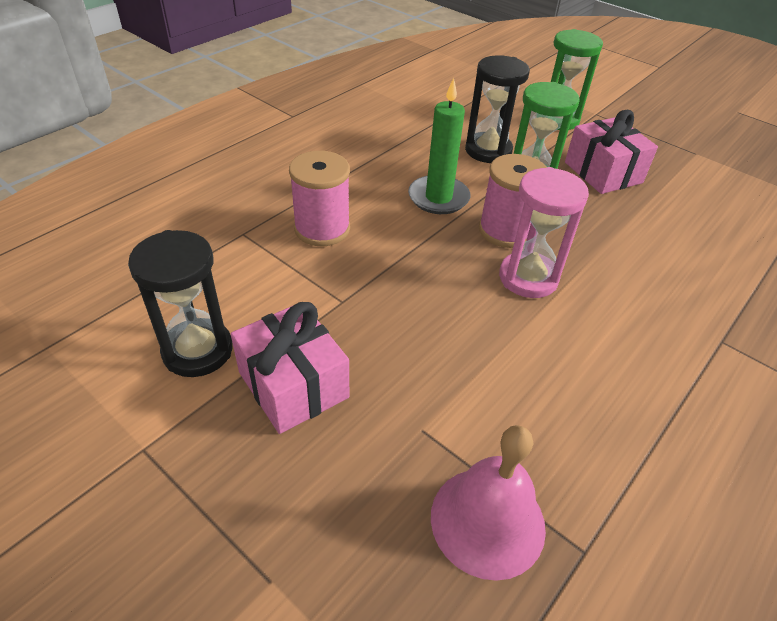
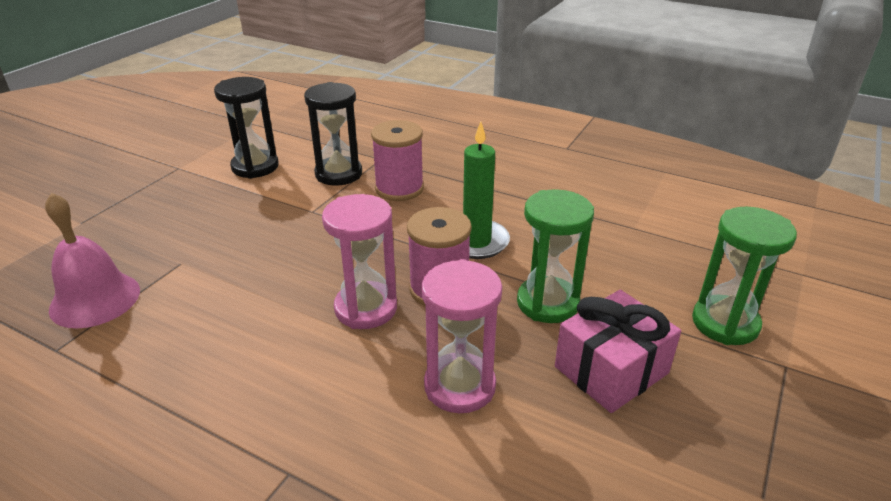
camera: 80 degrees right, 10 degrees down
pink gift [231,302,349,434] -> none
black hourglass [465,55,530,163] -> black hourglass moved to [304,82,362,185]
none -> pink hourglass [421,259,502,413]

